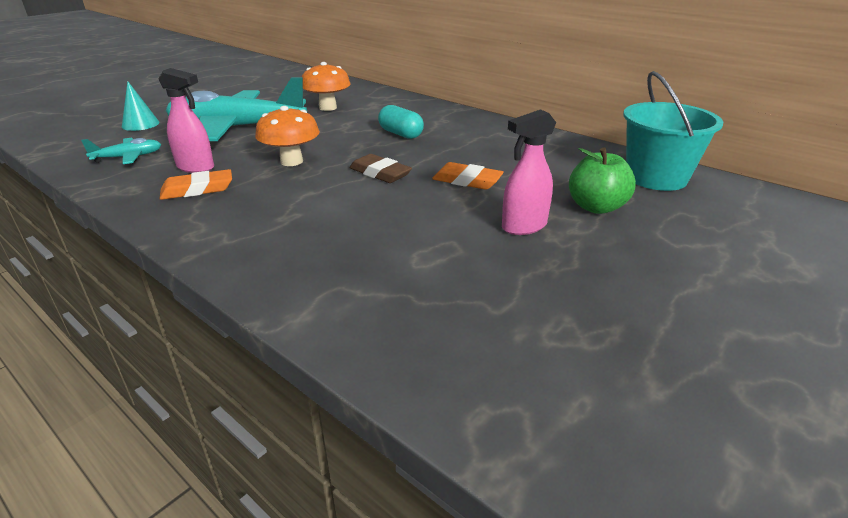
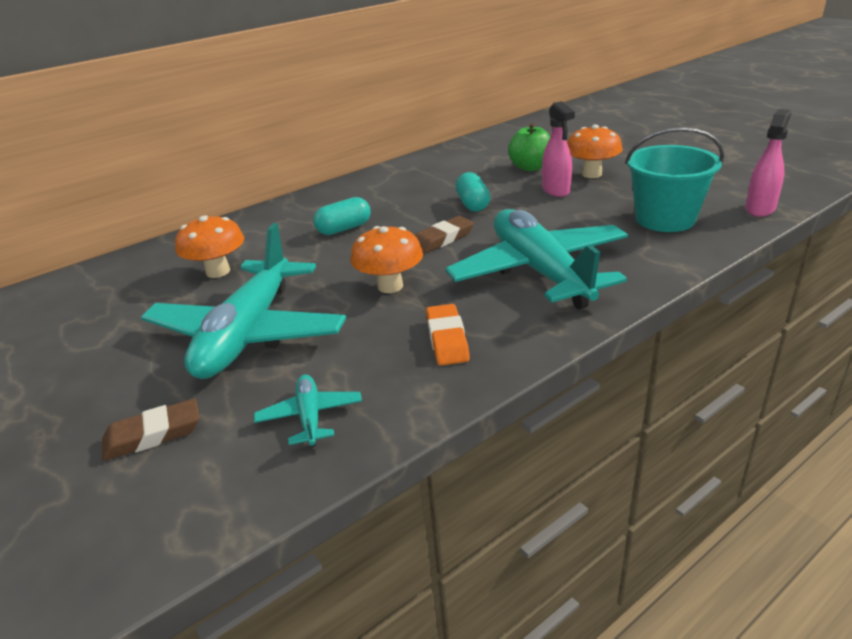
camera: 75 degrees left, 0 degrees up
turquoise cone [122,81,159,131] -> brown eraser [102,399,199,461]
pink spray bottle [159,68,214,173] -> pink spray bottle moved to [745,109,792,217]
orange eraser [432,162,504,190] -> turquoise capsule [456,172,490,212]
turquoise bucket [623,71,723,191] -> turquoise bucket moved to [625,127,724,232]
none -> turquoise plane [445,209,628,309]
none -> orange mushroom [567,124,623,178]

